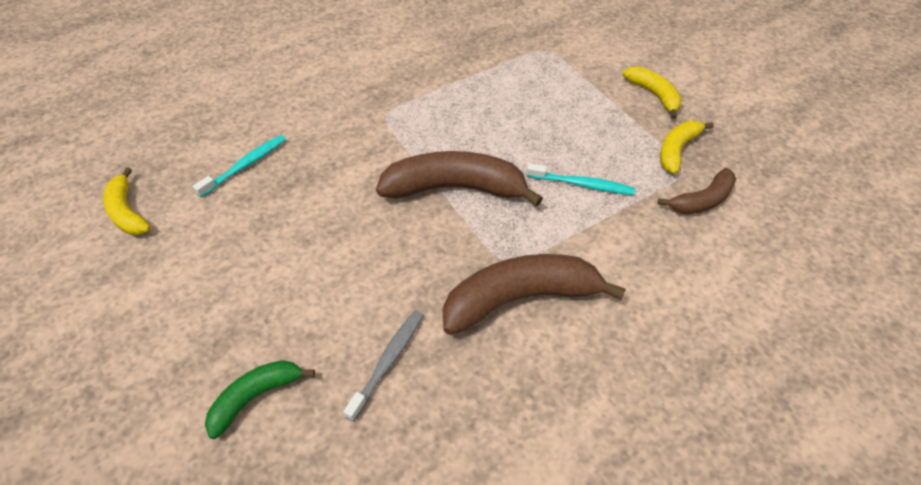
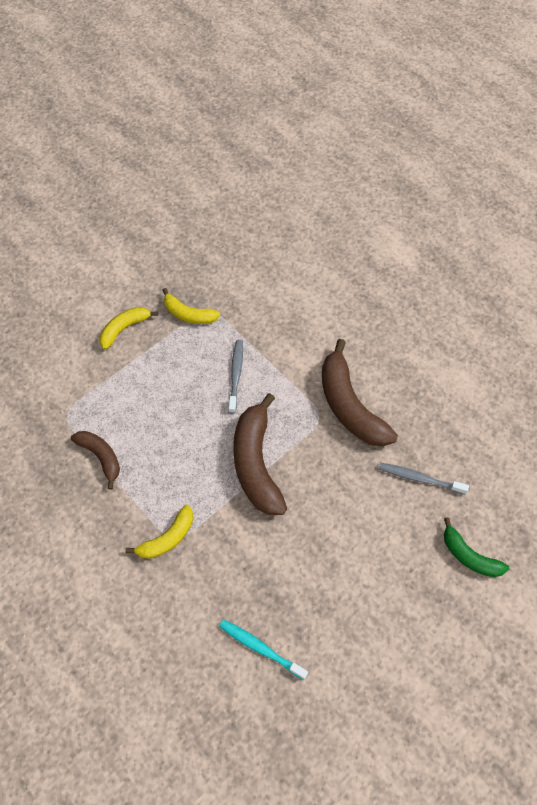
camera: 100 degrees left, 10 degrees up
yellow banana [103,167,151,235] -> yellow banana moved to [126,505,193,559]
turquoise toothbrush [526,163,635,195] -> grey toothbrush [229,340,243,413]
brown banana [658,168,736,214] -> brown banana moved to [71,431,120,490]

